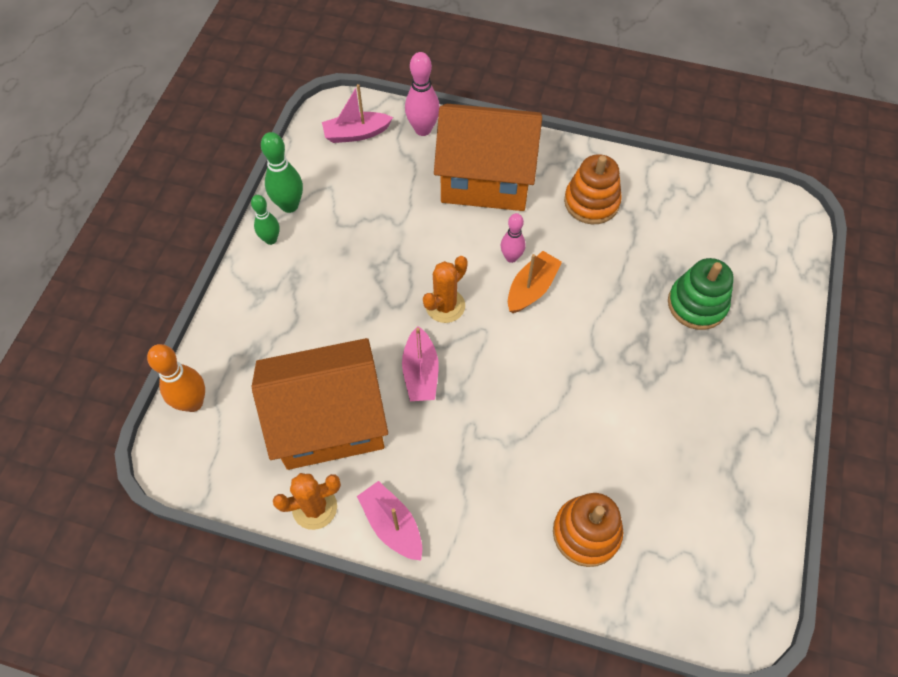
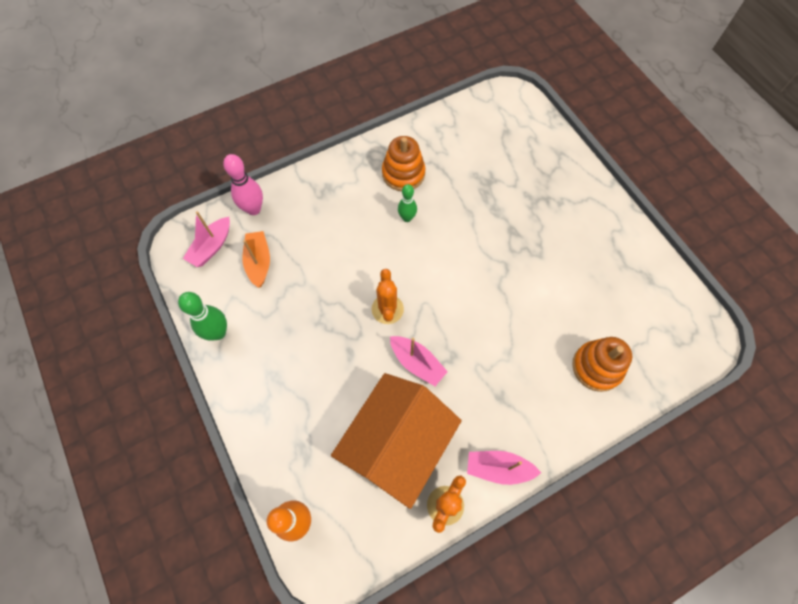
camera: 45 degrees left, 5 degrees up
green bowling pin [251,195,279,245] -> green bowling pin moved to [398,184,417,222]
orange house [434,104,542,211] -> none
pink bowling pin [501,213,526,263] -> none
orange boat [508,251,562,313] -> orange boat moved to [242,231,270,288]
green stacking toy [668,258,734,330] -> none

